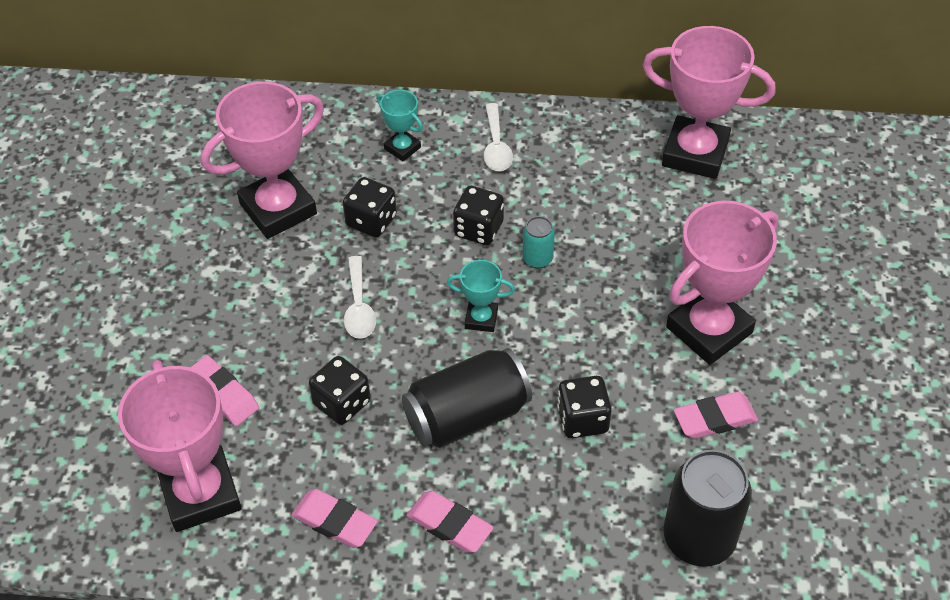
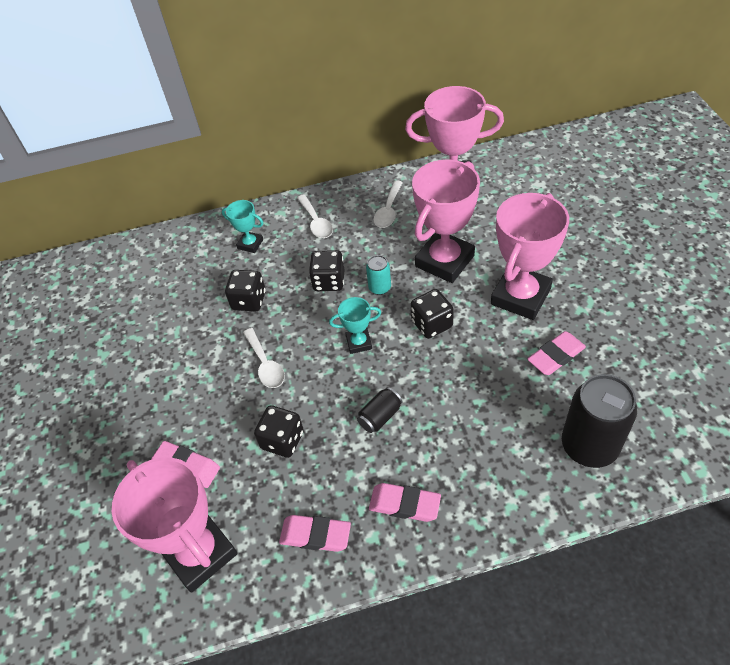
camera: 15 degrees left, 0 degrees up
pink trophy [201,81,324,239] -> pink trophy moved to [412,159,480,283]
black can [402,348,532,448] -> black can [357,387,402,433], size x0.48
black dice [557,376,612,438] -> black dice moved to [411,289,454,339]
none -> white spoon [373,180,403,228]

